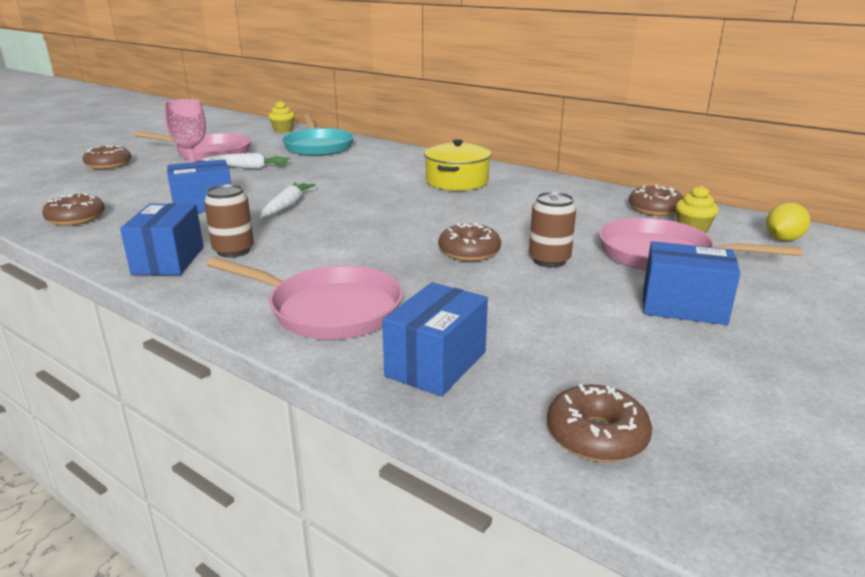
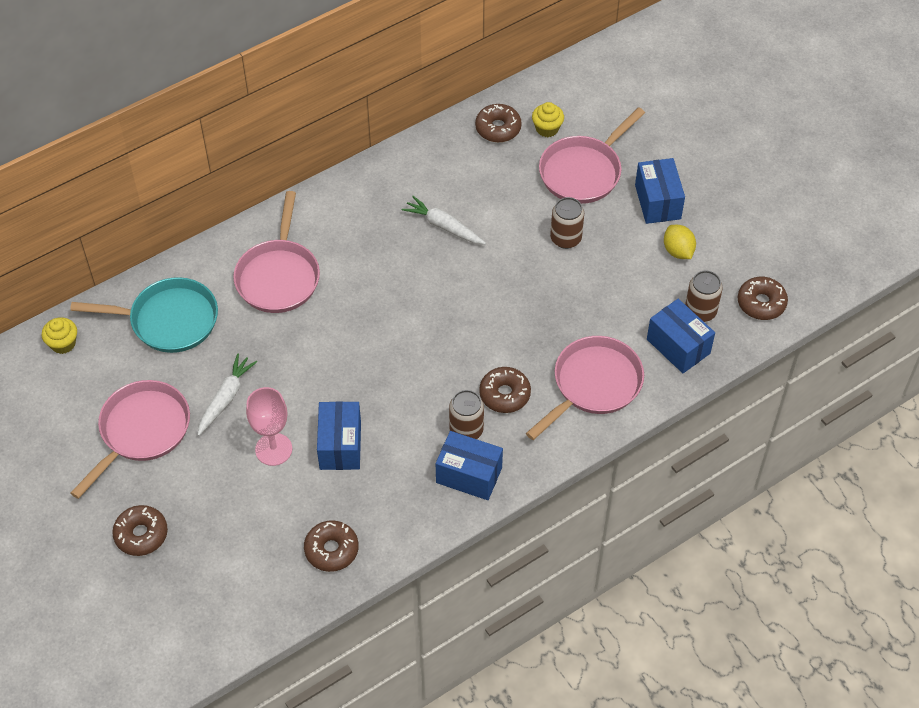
camera: 70 degrees left, 30 degrees up
white carrot [260,182,316,219] -> white carrot moved to [402,196,486,244]
yellow pot [424,139,491,191] -> none
brown donut [438,223,501,261] -> brown donut moved to [479,367,531,413]
blue box [643,241,741,325] -> blue box turned 45 degrees counterclockwise [635,158,685,224]
yellow lemon [766,202,810,241] -> yellow lemon moved to [664,225,696,259]
none -> pink pan [233,191,320,313]
none -> brown can [685,271,723,322]

